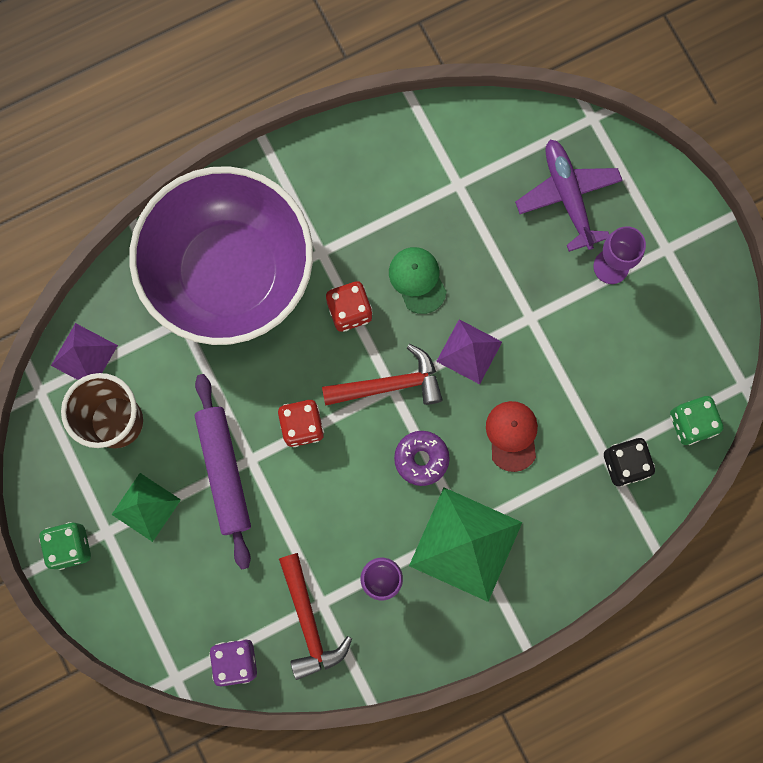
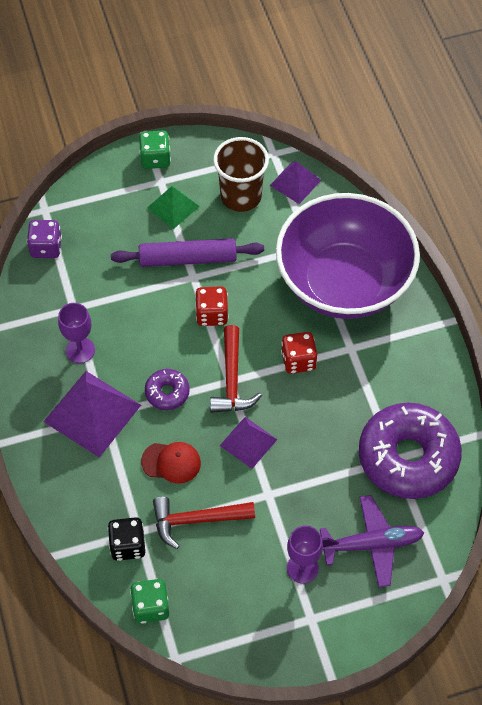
camera: 100 degrees right, 20 degrees down
red hammer [279,553,352,680] -> red hammer moved to [153,497,255,549]
green cap [389,247,447,314] -> none
green pyramid [409,487,522,602] -> purple pyramid [43,371,141,458]
none -> purple donut [359,403,462,499]

